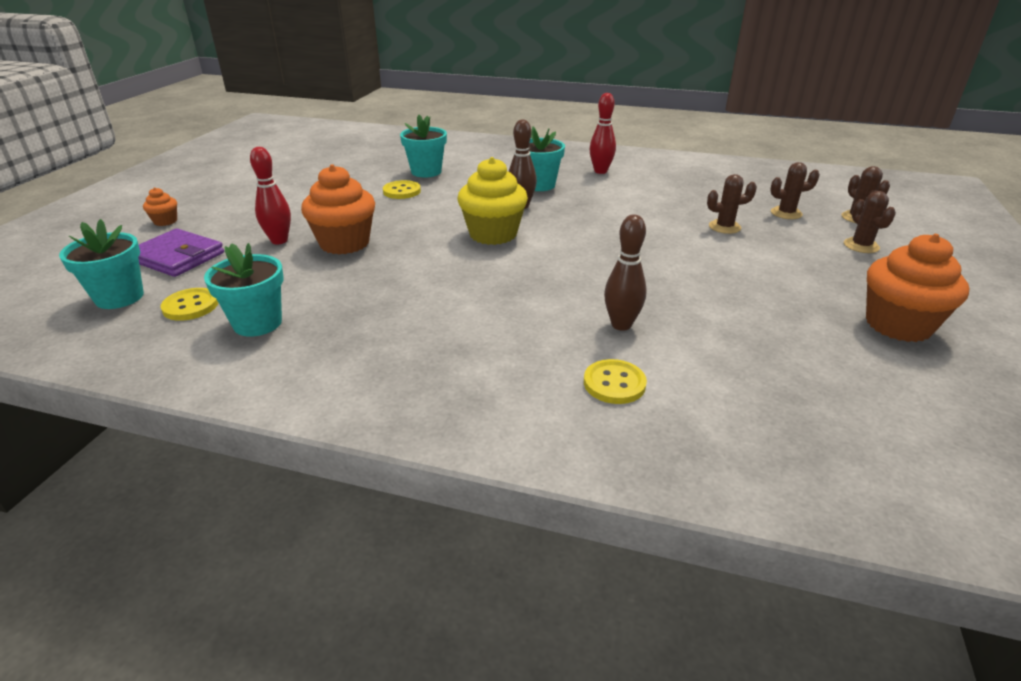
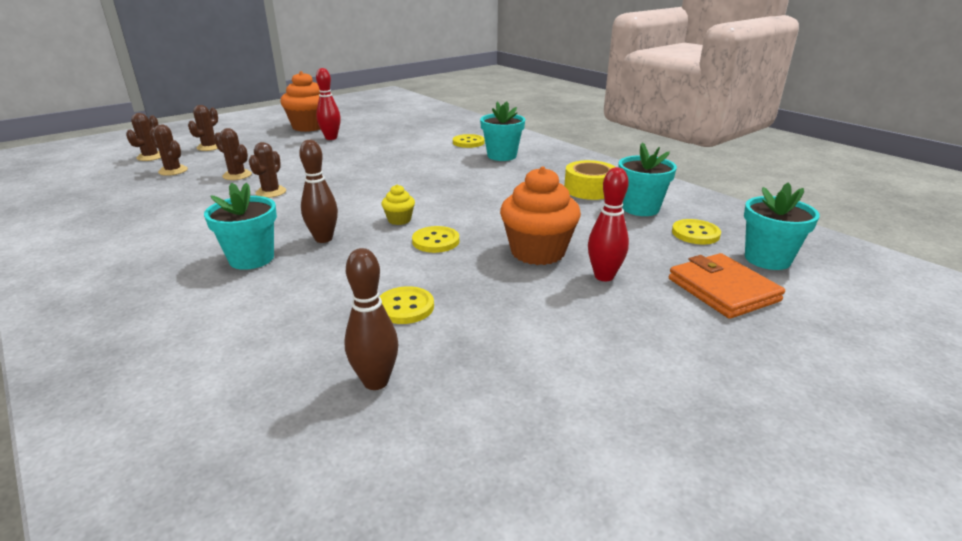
camera: 145 degrees left, 5 degrees down
purple wallet [138,228,224,277] -> orange wallet [669,253,785,319]
orange cupcake [143,187,177,226] -> none
turquoise flower pot [400,115,447,177] -> turquoise flower pot moved to [480,101,525,161]
yellow cupcake [458,157,528,245] -> yellow cupcake [382,185,415,225], size x0.47
red bowling pin [590,93,616,174] -> red bowling pin moved to [316,68,341,140]
brown bowling pin [604,215,647,331] -> brown bowling pin moved to [344,248,398,390]
none -> brown cactus [249,142,286,198]
none -> yellow button [412,226,459,253]
none -> yellow tape [564,160,615,200]

